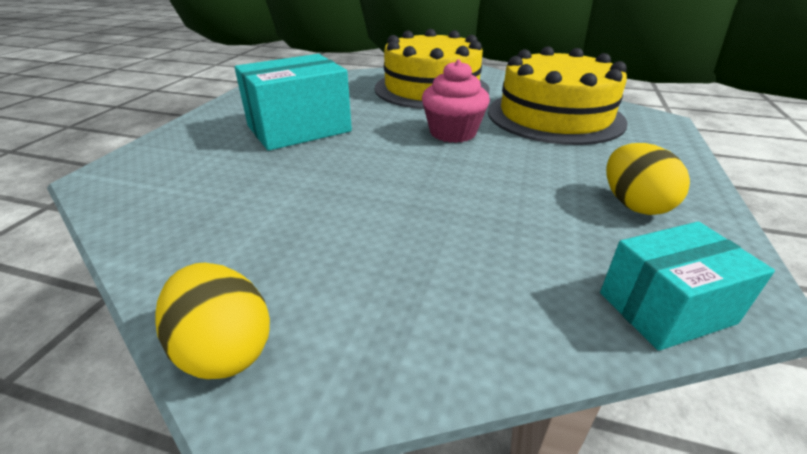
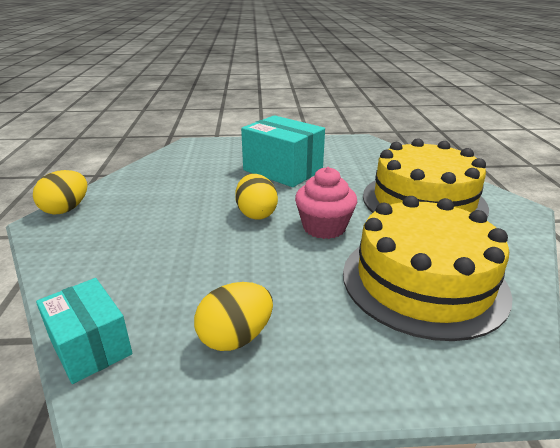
camera: 70 degrees right, 5 degrees down
none -> yellow egg [235,174,278,220]

